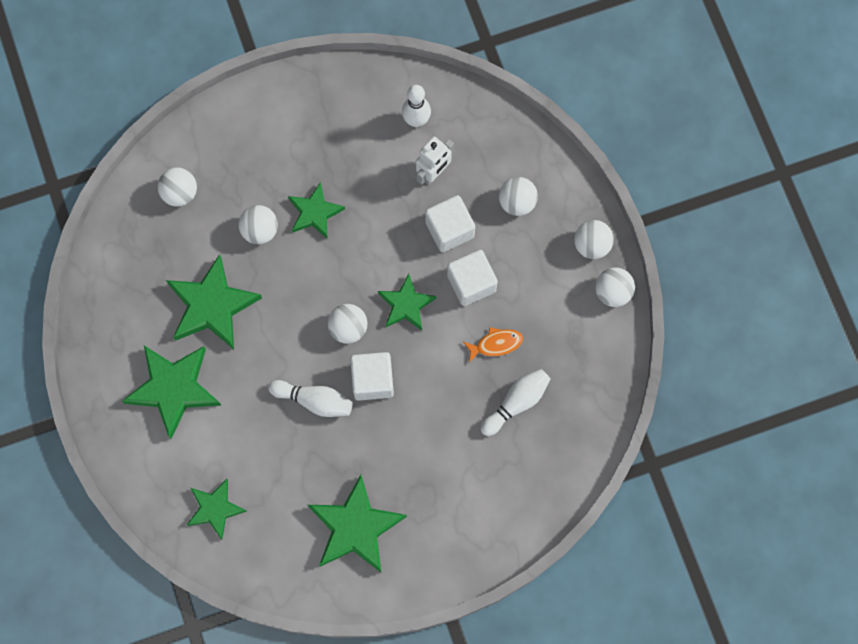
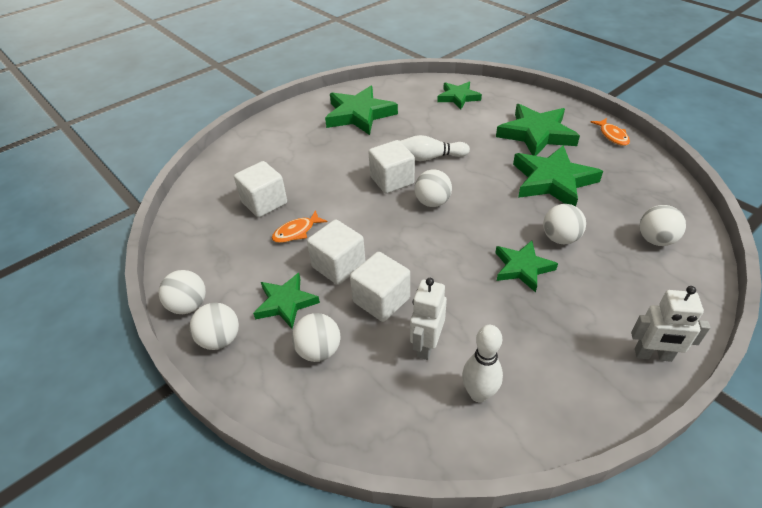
camera: 160 degrees right, 30 degrees down
green star [378,274,436,330] -> green star moved to [253,273,320,329]
white bowling pin [481,369,551,436] -> white cube [234,161,287,217]
none -> orange fish [591,118,630,146]
none -> white robot [631,286,710,362]

